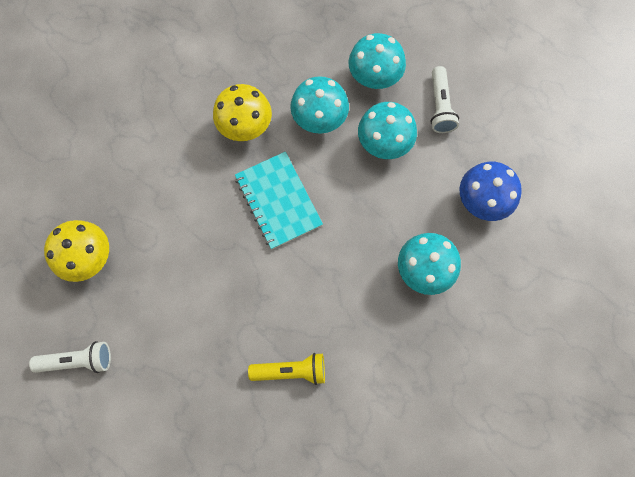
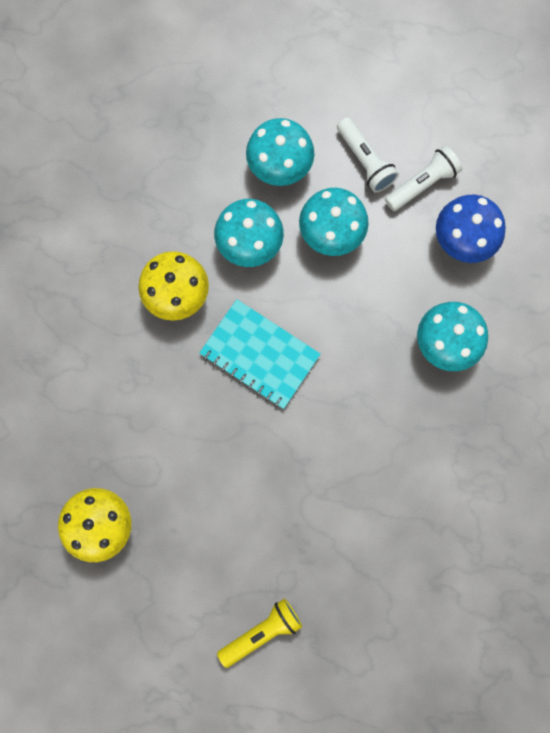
camera: 30 degrees left, 5 degrees up
white flashlight [29,341,111,373] -> white flashlight moved to [385,146,462,211]
yellow flashlight [248,353,325,385] -> yellow flashlight moved to [217,599,302,668]

